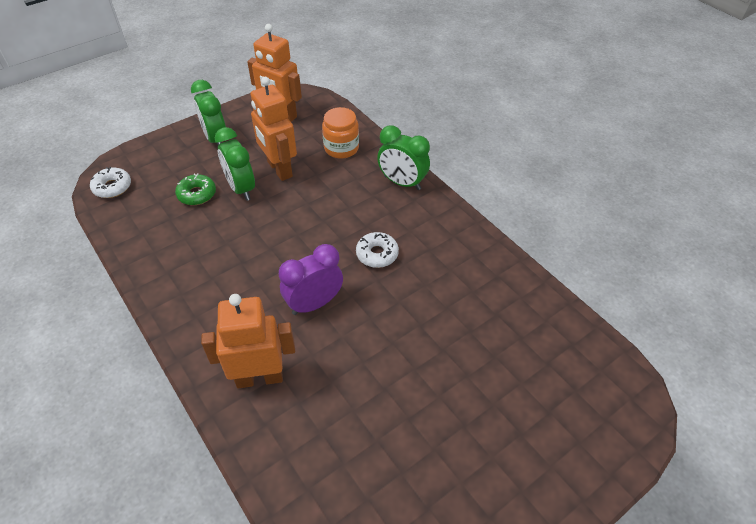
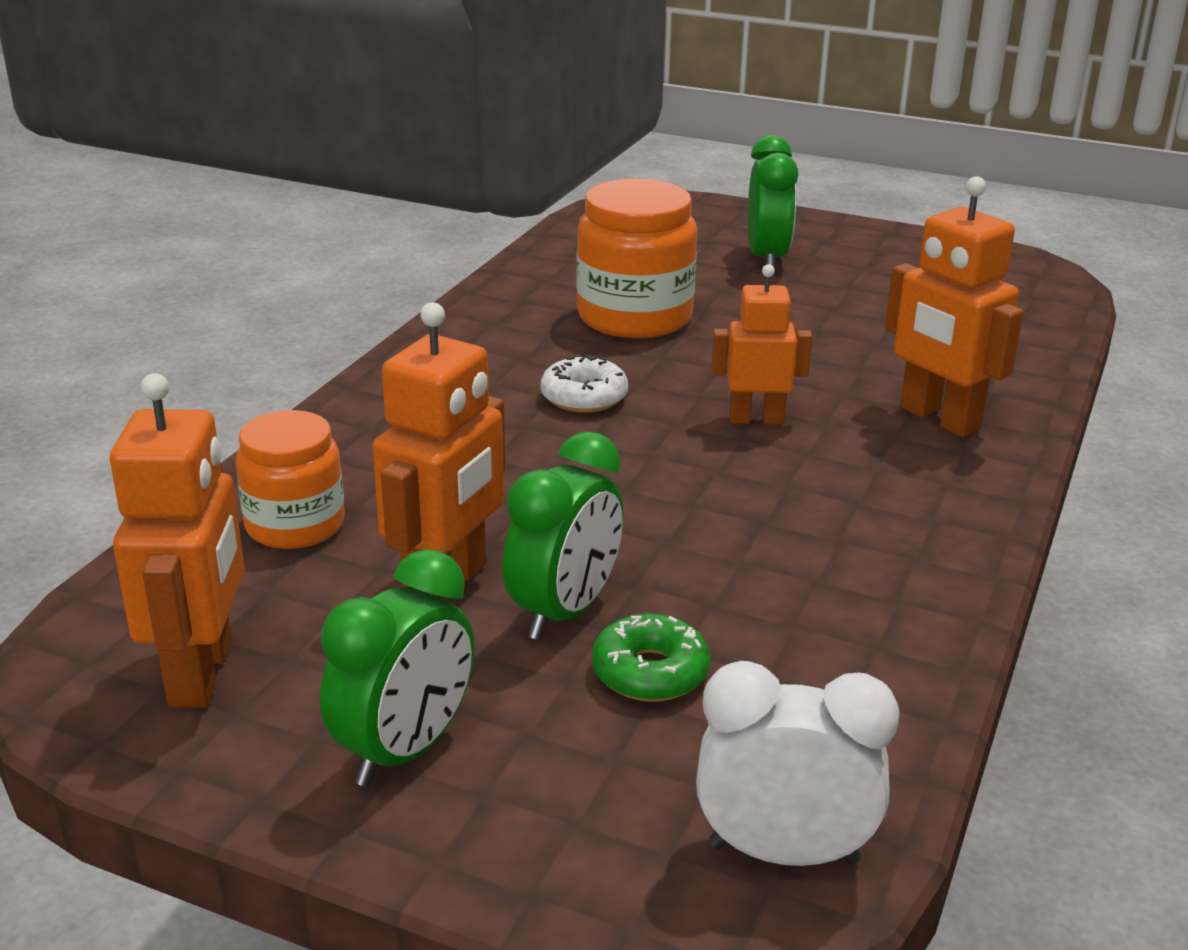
camera: 120 degrees left, 20 degrees down
white donut [90,167,131,198] -> white clock [696,661,900,866]
purple clock [279,244,343,315] -> orange robot [711,264,812,425]
green clock [377,125,430,190] -> green clock moved to [748,135,798,269]
none -> orange jar [576,179,697,338]

